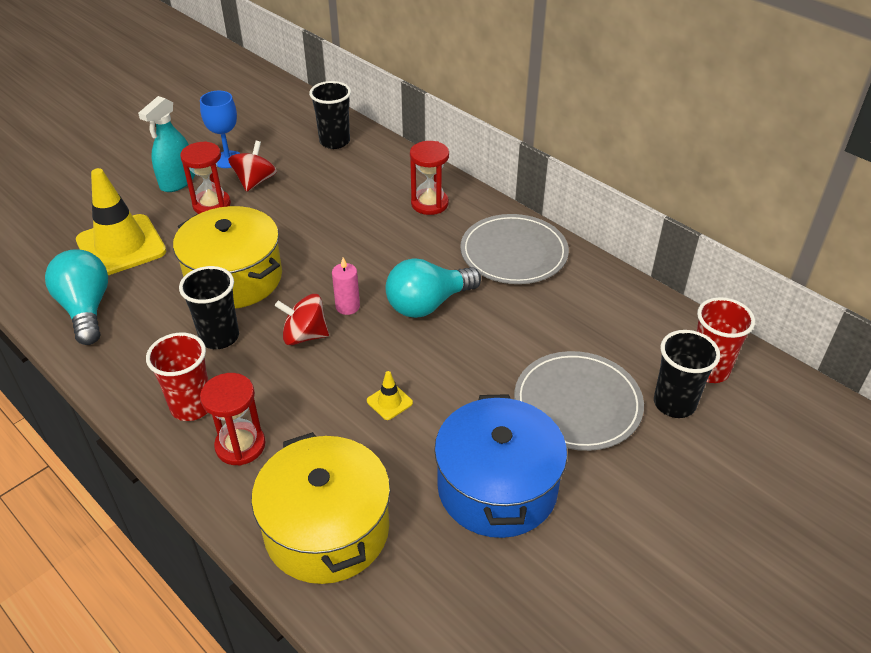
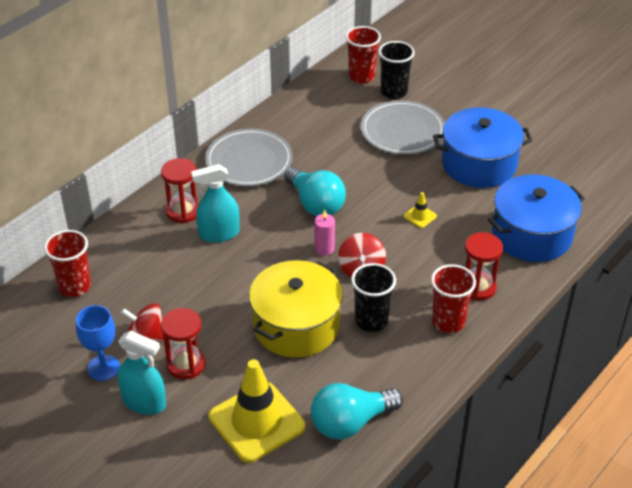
camera: 95 degrees left, 0 degrees up
yellow pot [251,432,390,584] -> blue pot [488,174,585,262]
black cup [309,81,351,149] -> red cup [44,230,91,297]
none -> turquoise spray bottle [191,164,240,243]

